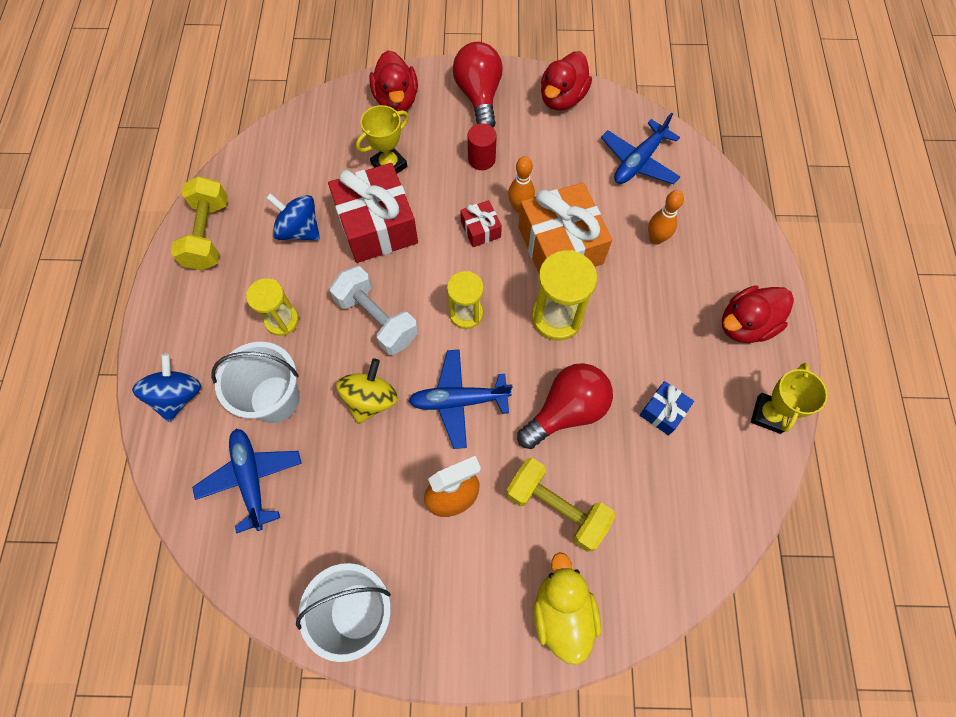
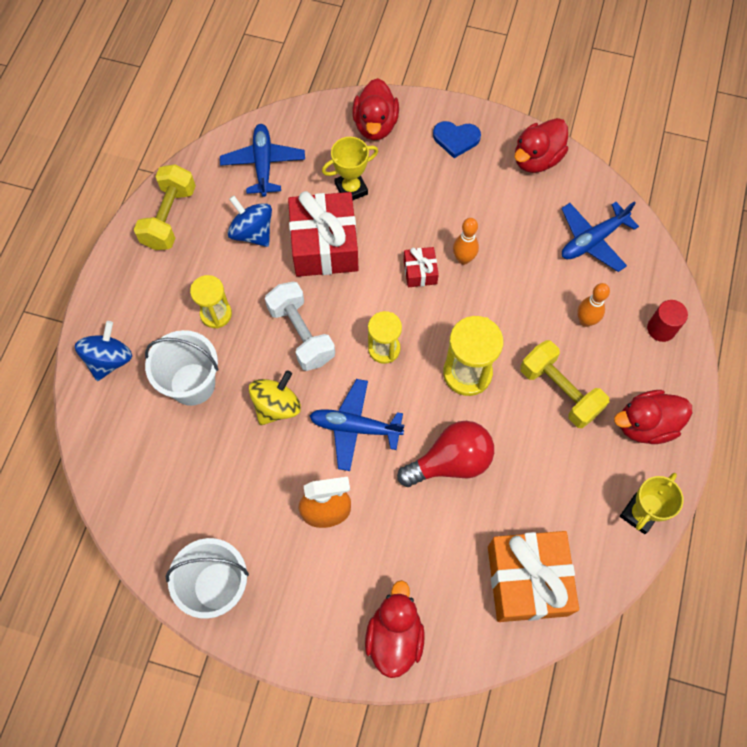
camera: 15 degrees right, 0 degrees up
blue plane [192,429,302,533] -> blue plane moved to [220,124,305,197]
red light bulb [453,42,503,128] -> blue heart [433,121,481,158]
red cylinder [468,123,497,170] -> red cylinder moved to [647,300,688,342]
yellow dumbbell [506,458,615,552] -> yellow dumbbell moved to [520,340,609,428]
orange gift [518,182,612,273] -> orange gift moved to [488,531,579,622]
yellow duck [533,552,601,665] -> red duck [365,580,425,678]
blue gift [640,381,694,435] -> none

